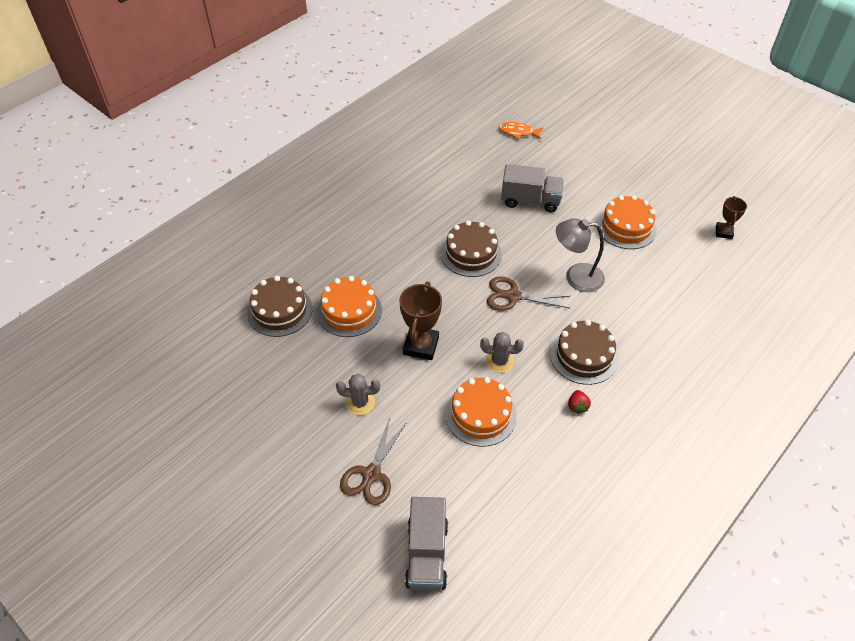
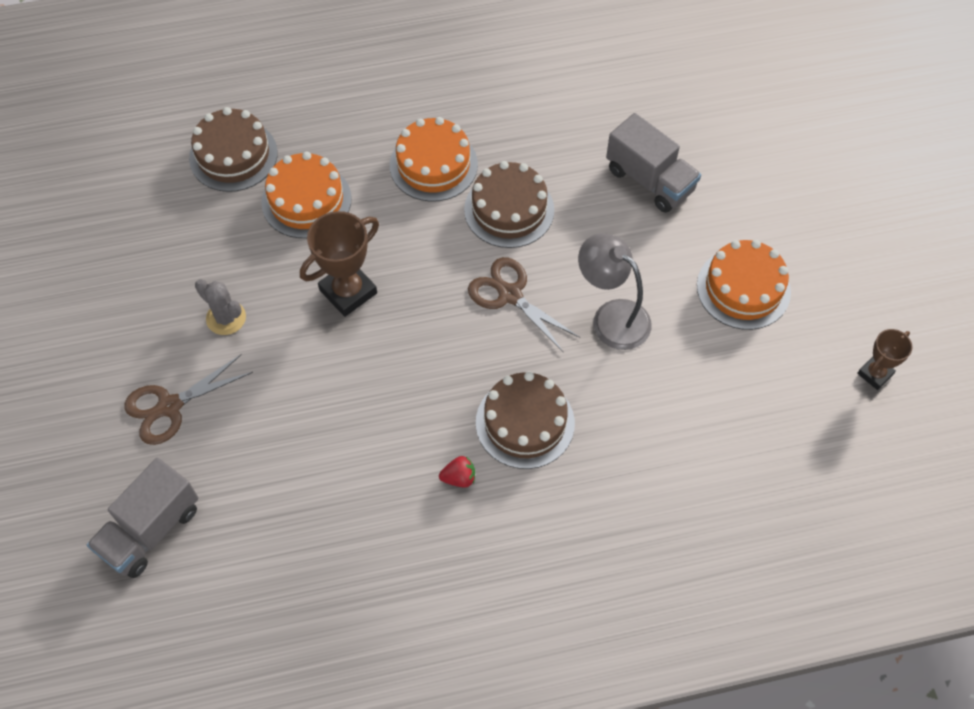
camera: 35 degrees right, 10 degrees up
orange cake [445,377,517,447] -> orange cake moved to [390,117,478,202]
grey cactus [480,332,524,373] -> none
orange fish [499,122,543,139] -> none
red strawberry [568,390,591,414] -> red strawberry turned 135 degrees counterclockwise [439,456,475,488]

